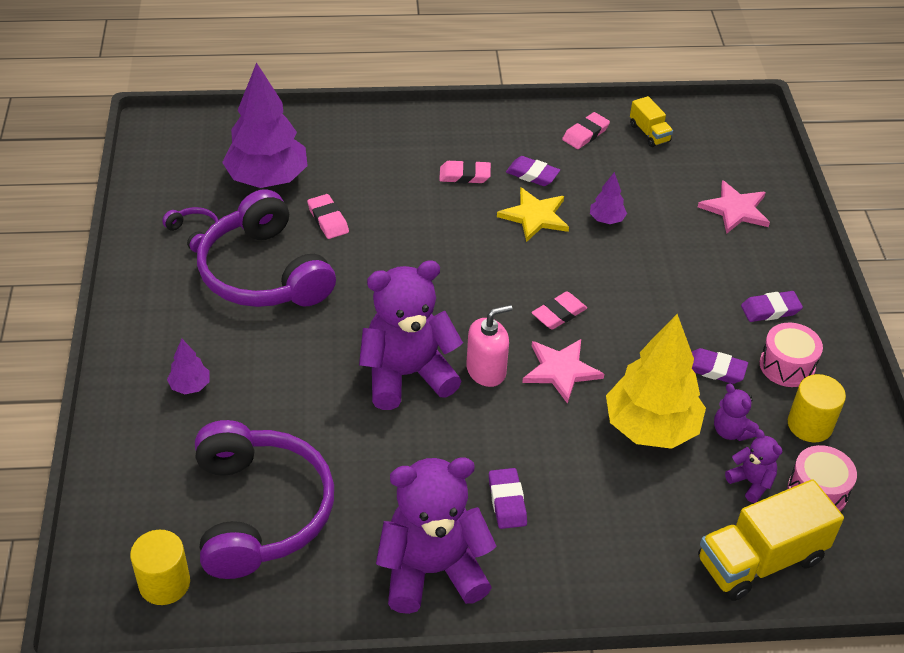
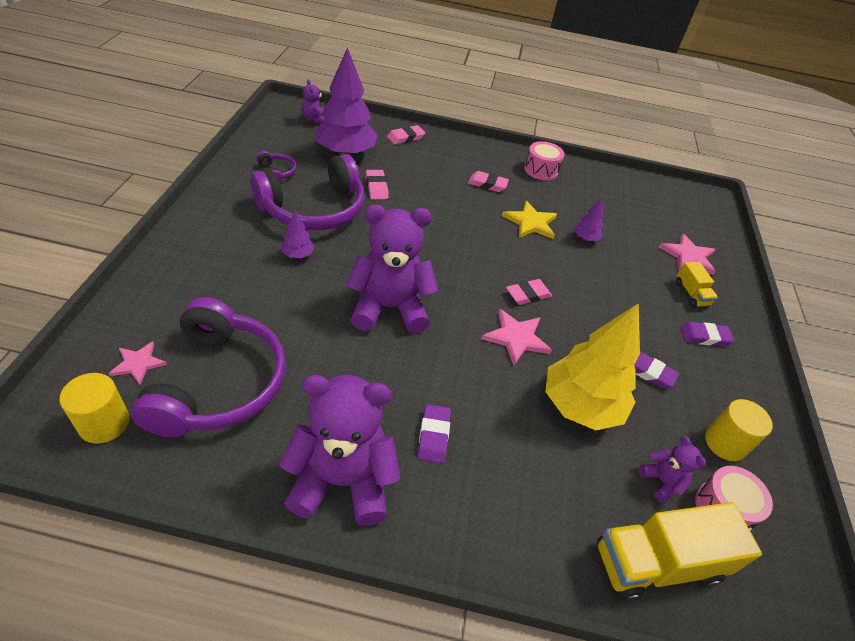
camera: 10 degrees right, 0 degrees up
purple tree [167,339,210,394] -> purple tree moved to [281,210,315,258]
purple headphones [197,189,336,307] -> purple headphones turned 105 degrees counterclockwise [250,154,365,230]
pink soap dispenser [466,305,512,387] -> none
purple eraser [506,156,560,186] -> none
pink eraser [562,112,610,149] -> pink eraser moved to [387,125,425,145]
yellow truck [630,96,673,147] -> yellow truck moved to [676,262,718,307]
purple teddy bear [714,383,759,441] -> purple teddy bear moved to [302,79,325,124]
pink drum [760,323,823,387] -> pink drum moved to [524,141,564,180]
none -> pink star [109,341,167,385]

